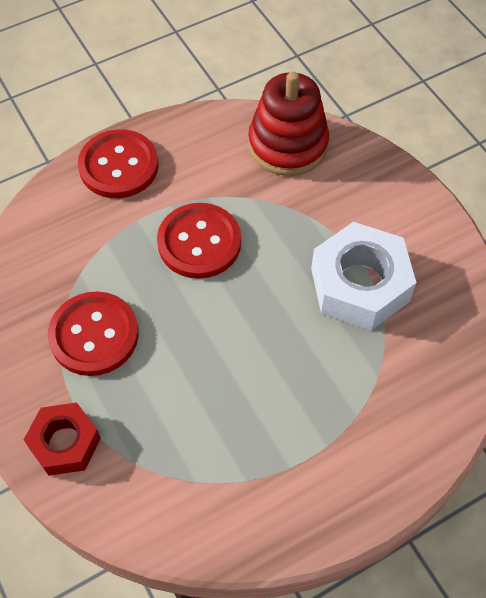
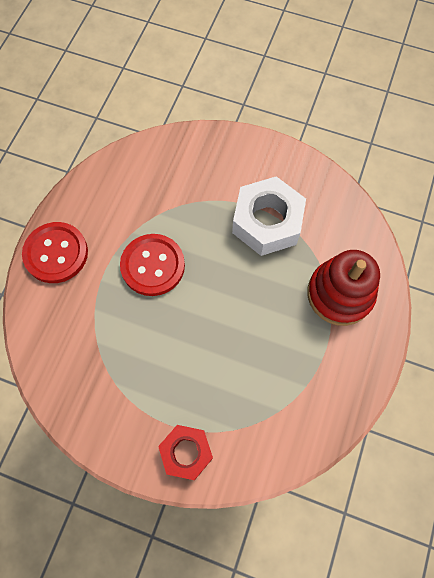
camera: 40 degrees left, 10 degrees up
red button [48,291,139,376] -> none
red stacking toy [248,71,329,176] -> red stacking toy moved to [307,250,380,326]

